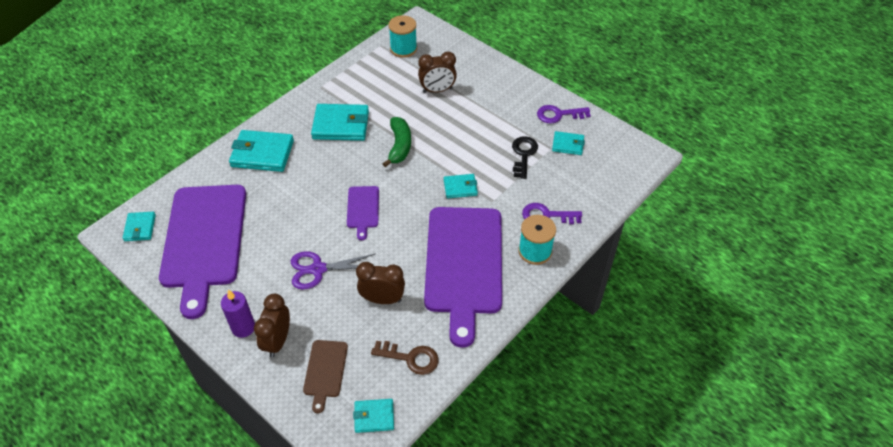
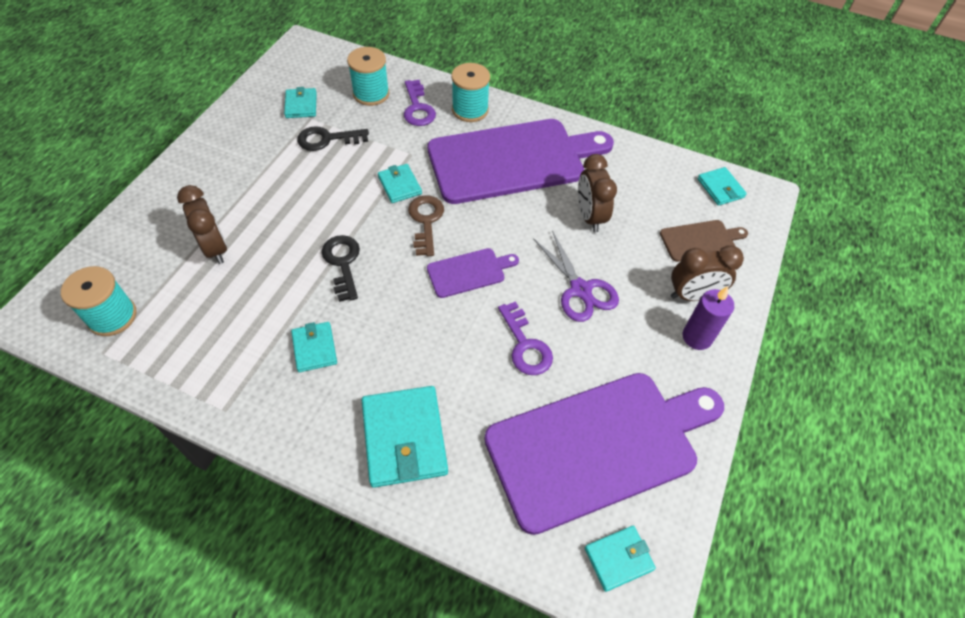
camera: 110 degrees left, 5 degrees up
turquoise wallet [311,104,369,141] -> turquoise wallet [291,322,337,372], size x0.56
brown key [371,341,439,375] -> brown key moved to [408,195,444,256]
green banana [383,117,411,167] -> black key [321,235,360,302]
purple key [537,105,591,124] -> purple key moved to [498,301,553,375]
none -> turquoise spool [347,47,389,106]

